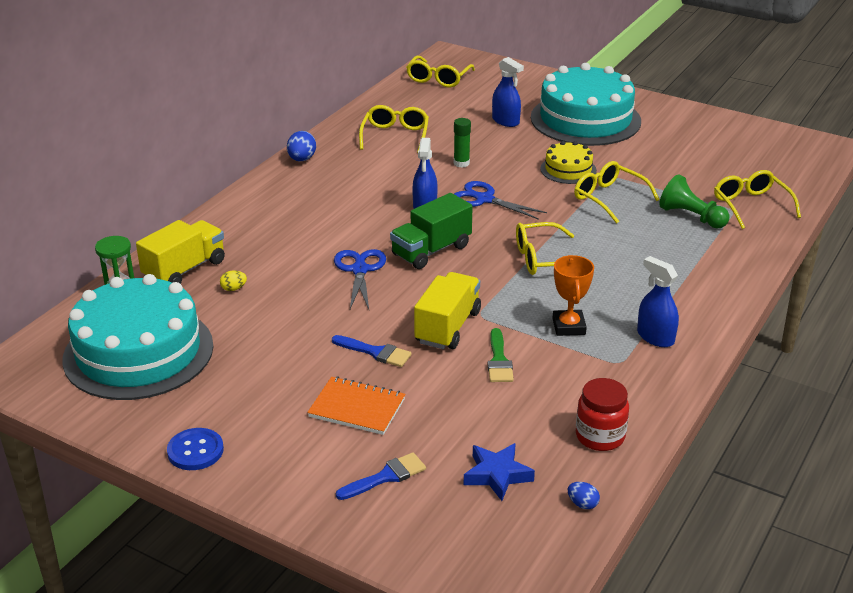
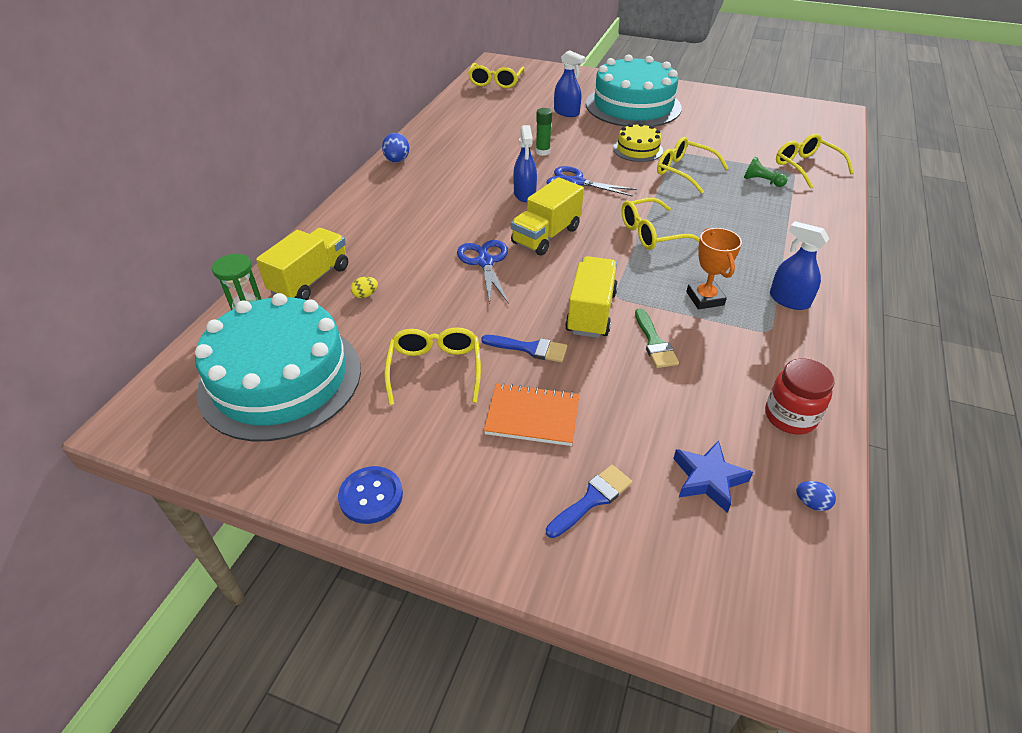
camera: 10 degrees left, 10 degrees up
yellow glasses [359,105,429,153] -> yellow glasses moved to [384,327,481,405]
green truck [390,193,473,269] -> yellow truck [511,177,584,255]
green pawn [659,174,729,229] -> green pawn [744,157,787,187], size x0.65

